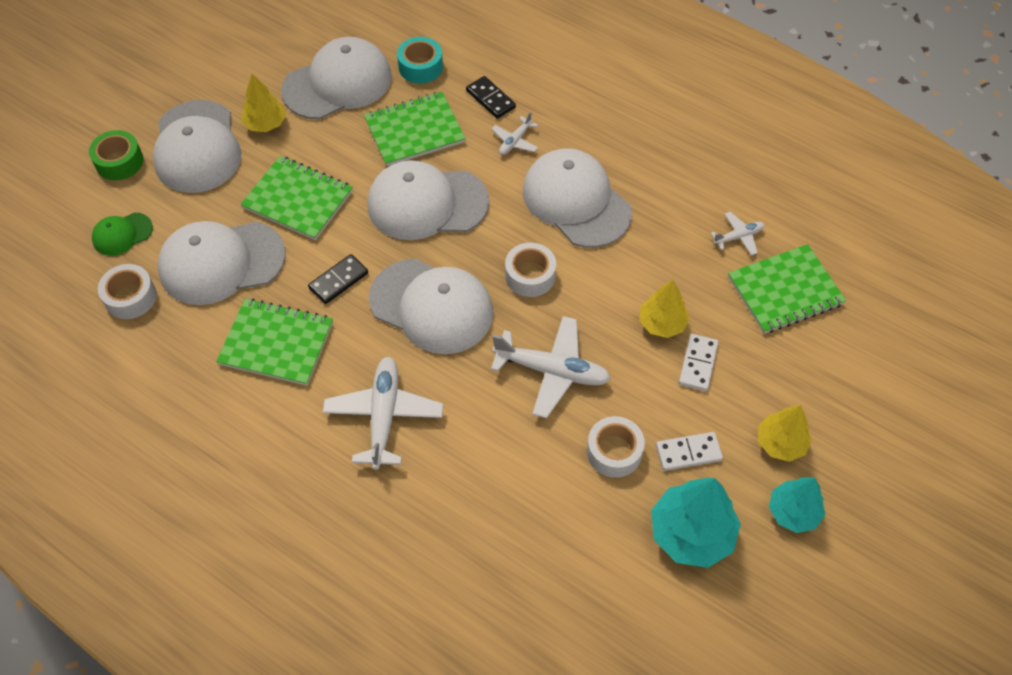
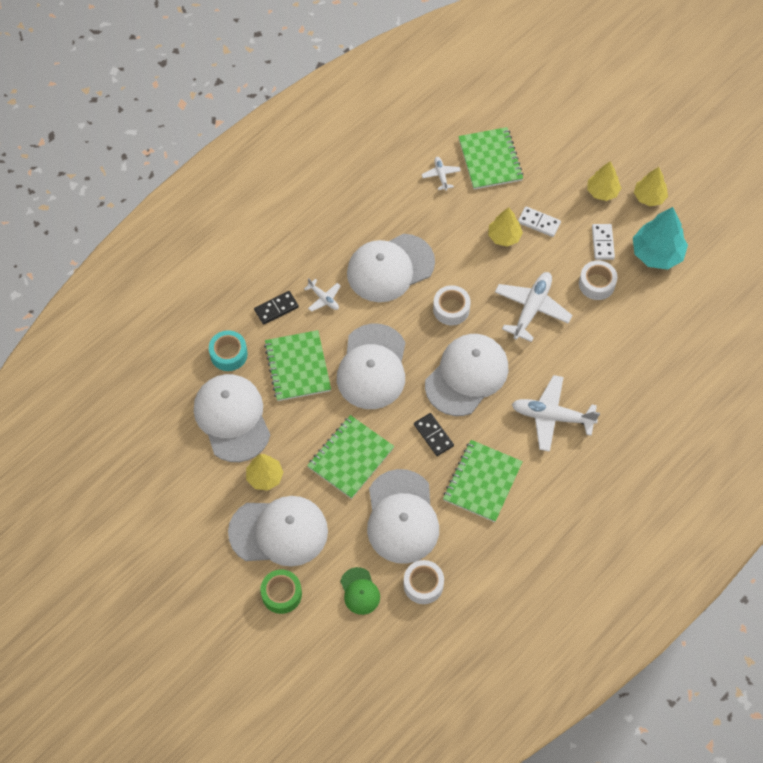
camera: 80 degrees left, 5 degrees up
turquoise tree [769,477,825,533] -> yellow tree [634,167,668,206]

